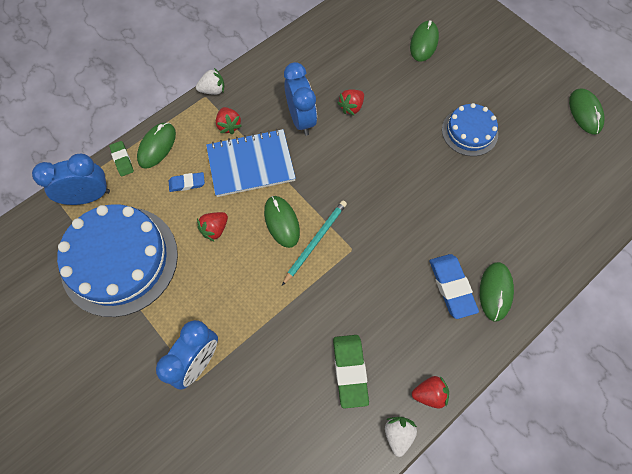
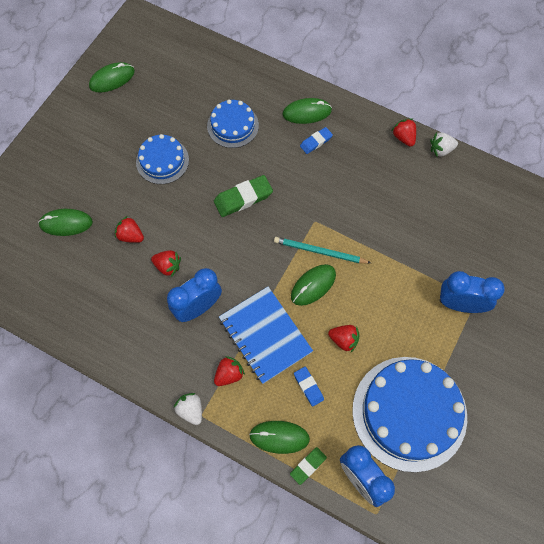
camera: 110 degrees left, 0 degrees up
green eraser [333,335,369,409] -> green eraser moved to [214,175,273,217]
blue eraser [430,254,479,319] -> blue eraser [300,127,333,154], size x0.59
none -> red strawberry [115,216,144,243]
none -> blue cake [207,99,259,148]

